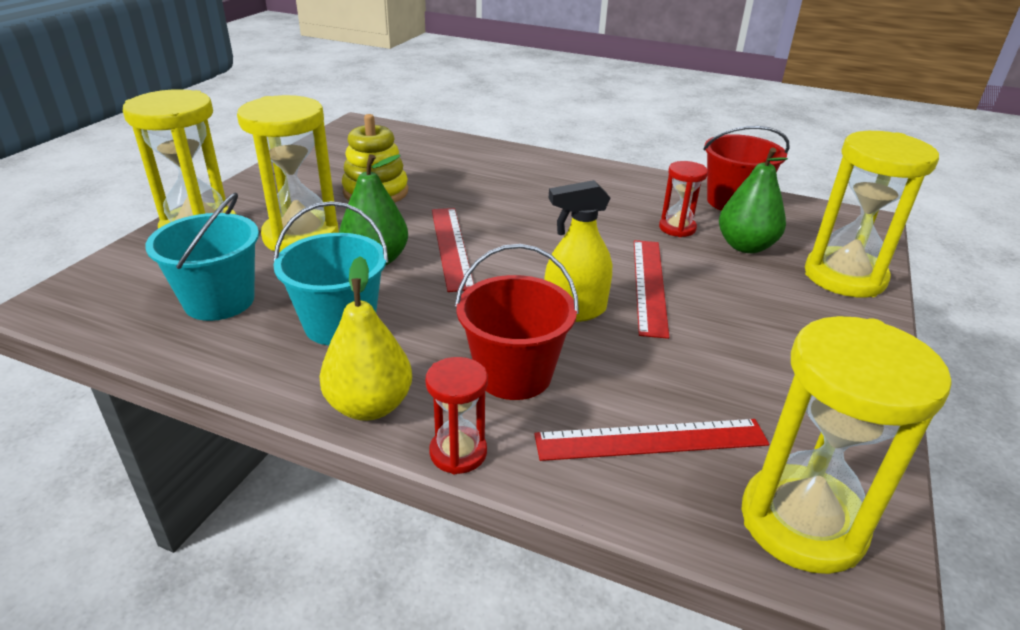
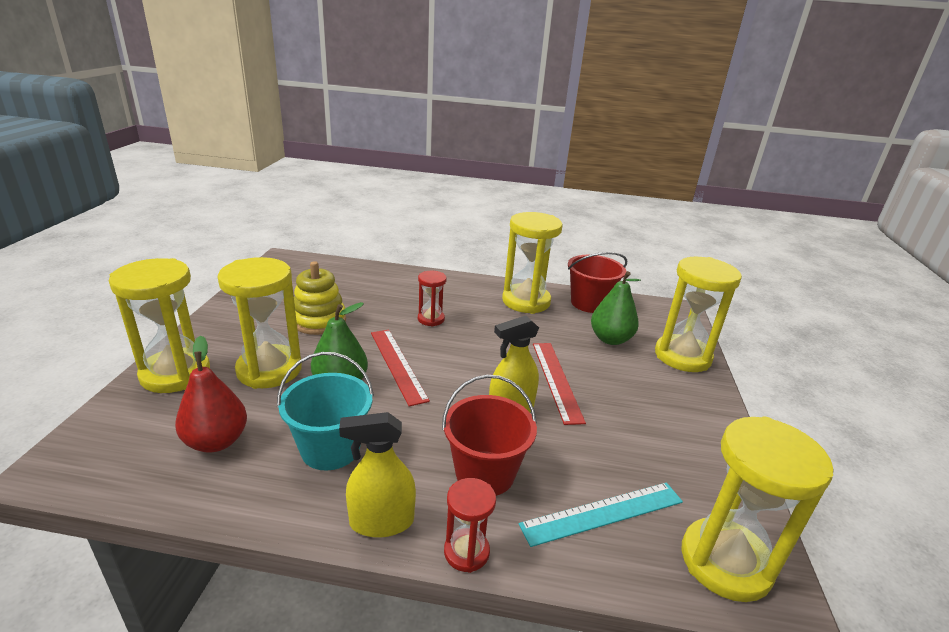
camera: 15 degrees left, 5 degrees down
turquoise bucket [145,192,259,321] -> red pear [175,336,247,453]
yellow pear [319,256,412,421] -> yellow spray bottle [339,412,416,538]
red ruler [534,419,769,461] -> turquoise ruler [519,482,683,547]
red hourglass [659,161,708,237] -> red hourglass moved to [418,271,446,326]
none -> yellow hourglass [502,212,563,314]

